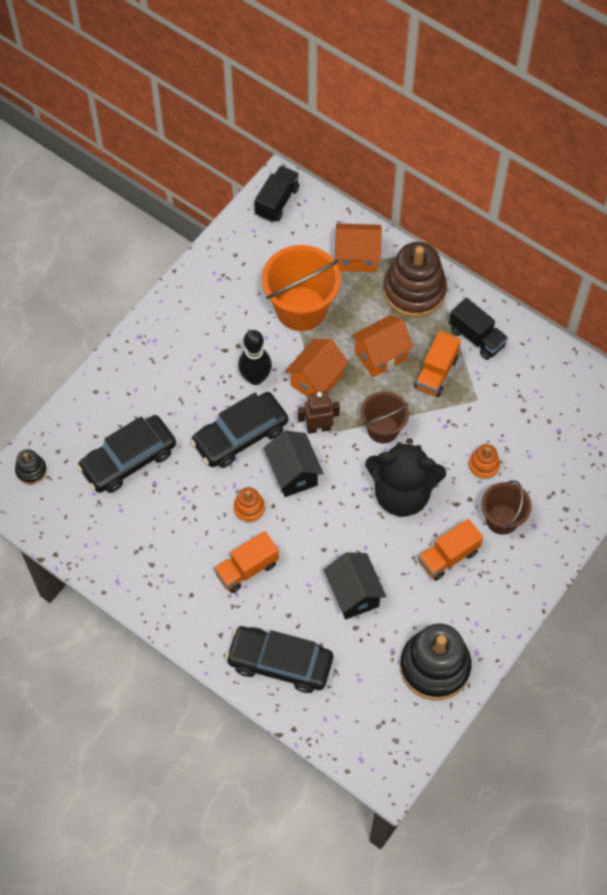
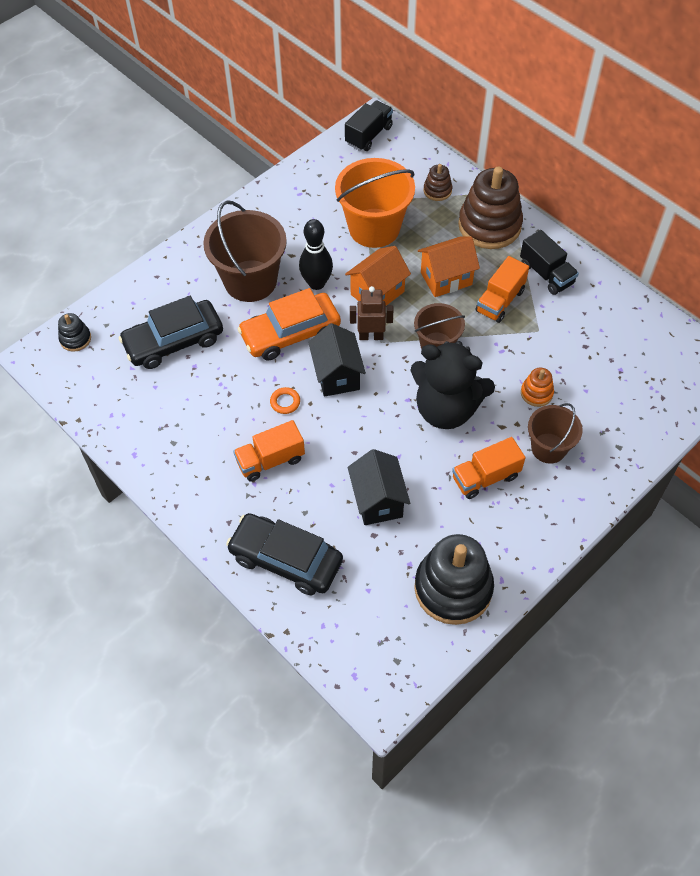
camera: 10 degrees right, 5 degrees down
black car [191,392,288,468] -> orange car [237,288,341,360]
orange stacking toy [234,487,265,522] -> orange ring [270,387,300,414]
orange house [335,223,382,272] -> brown stacking toy [424,164,452,201]
none -> brown bucket [203,200,287,302]

